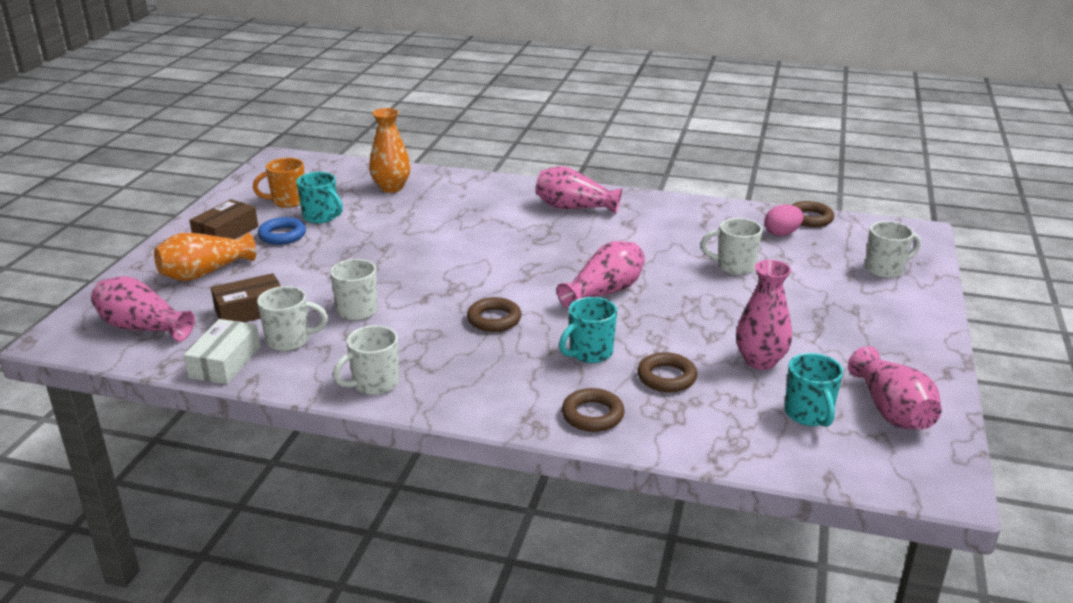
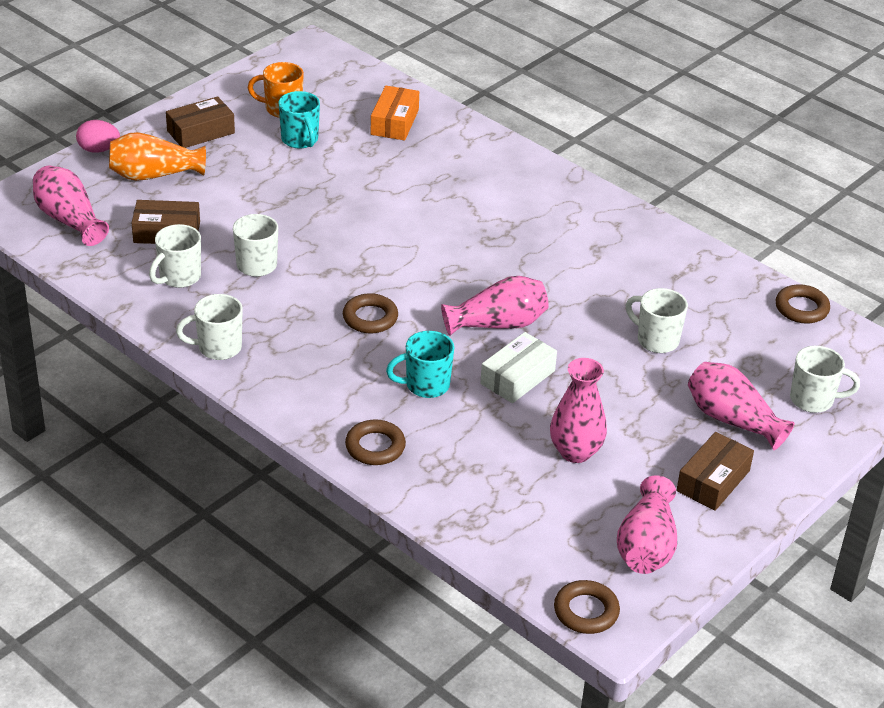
camera: 25 degrees right, 10 degrees up
white box [184,319,260,384] -> white box moved to [480,332,557,403]
white mug [257,286,328,351] -> white mug turned 105 degrees clockwise [149,224,201,288]
blue ring [258,217,306,245] -> none
orange vase [369,108,410,193] -> orange box [371,85,419,140]
pink vase [535,166,622,214] -> pink vase moved to [688,362,794,450]
brown ring [637,352,697,392] -> brown ring moved to [554,580,620,634]
pink egg [764,205,804,236] -> pink egg moved to [76,120,120,153]
turquoise mug [785,353,843,427] -> none
none -> brown box [676,432,754,511]

